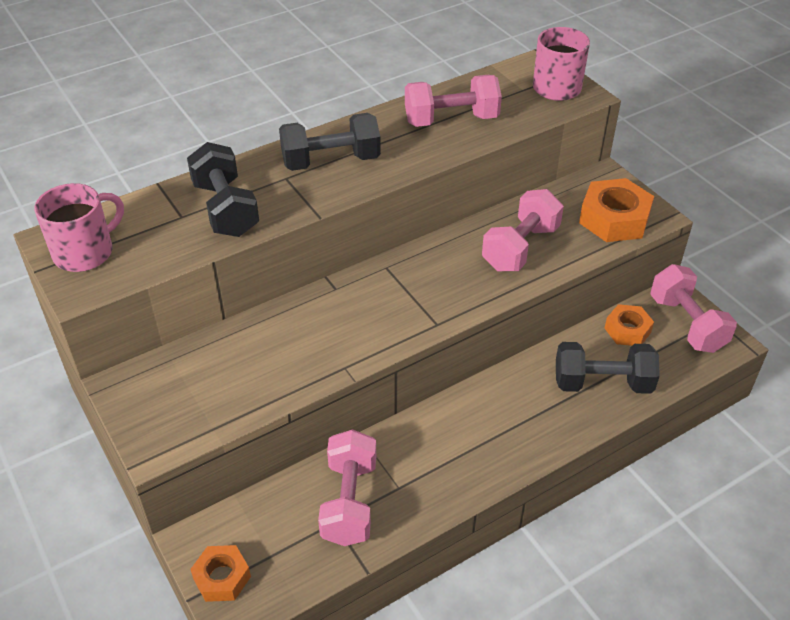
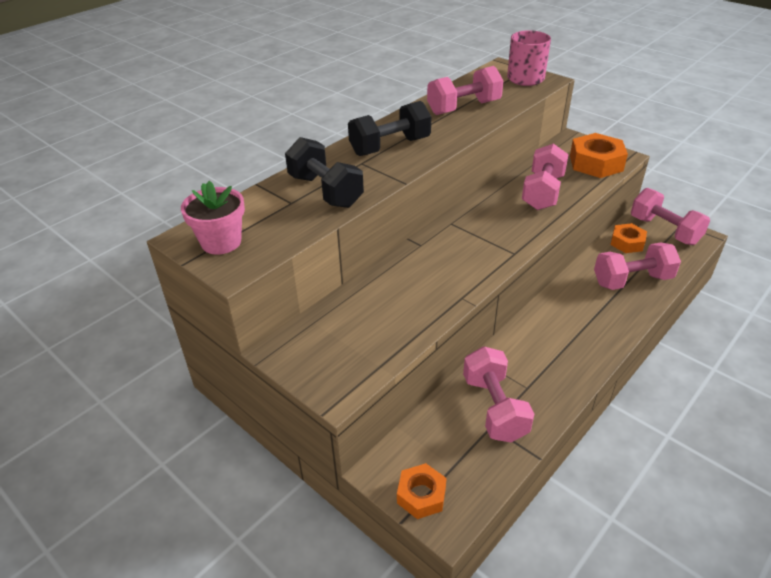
camera: 15 degrees left, 5 degrees down
pink mug [34,183,124,272] -> pink flower pot [181,181,245,255]
black dumbbell [556,342,660,394] -> pink dumbbell [594,242,681,290]

